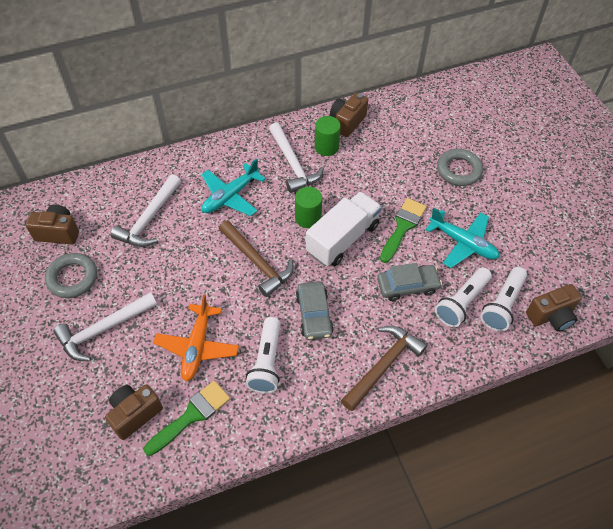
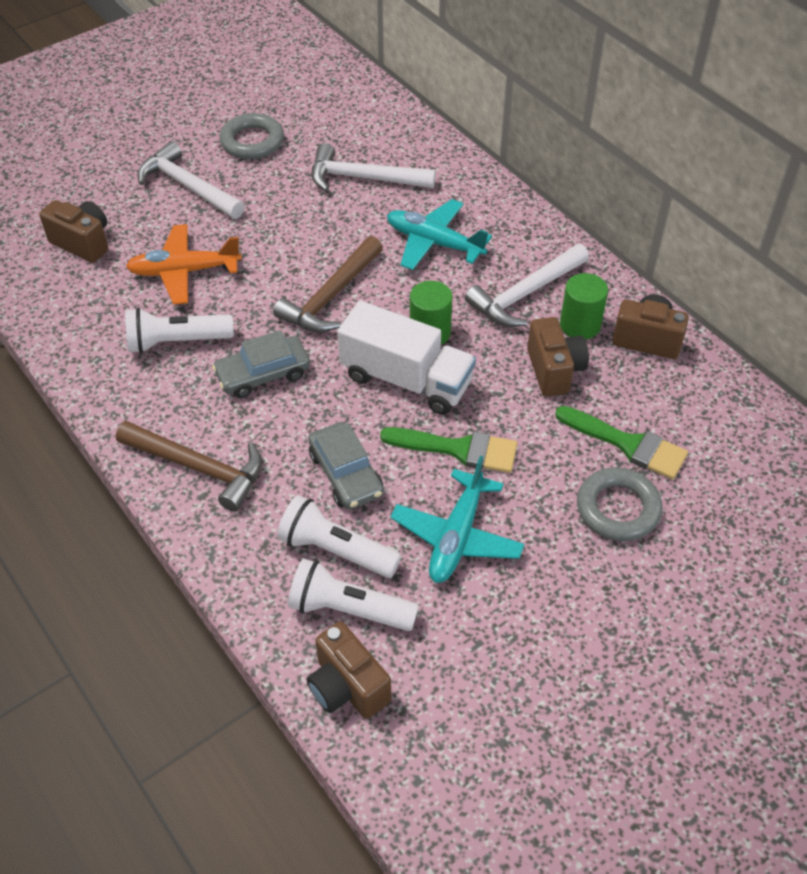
camera: 75 degrees right, 5 degrees down
brown camera [25,204,79,244] -> brown camera moved to [527,317,589,397]
green brush [144,381,230,456] -> green brush moved to [555,406,688,479]

